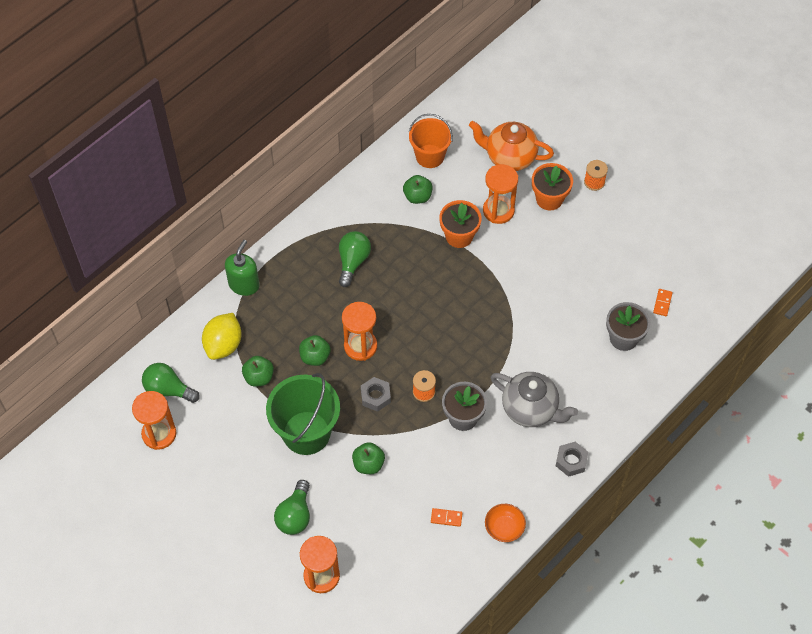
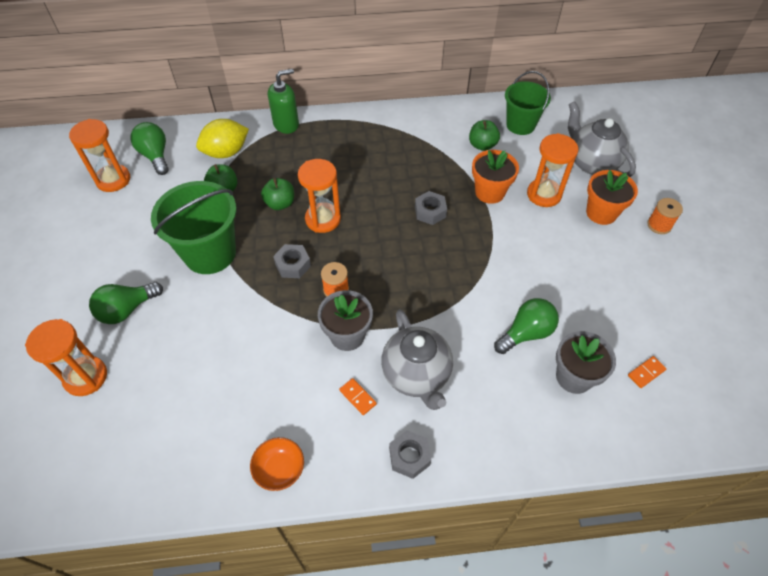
camera: 40 degrees right, 5 degrees down
green light bulb [339,231,371,287] -> green light bulb moved to [494,298,559,354]
green apple [352,442,385,474] -> none
orange bucket [409,114,453,168] -> green bucket [505,71,551,135]
orange domino [431,508,463,527] -> orange domino moved to [339,378,377,415]
orange teapot [469,121,554,171] -> grey teapot [568,101,636,177]
none -> grey nut [415,191,447,225]

